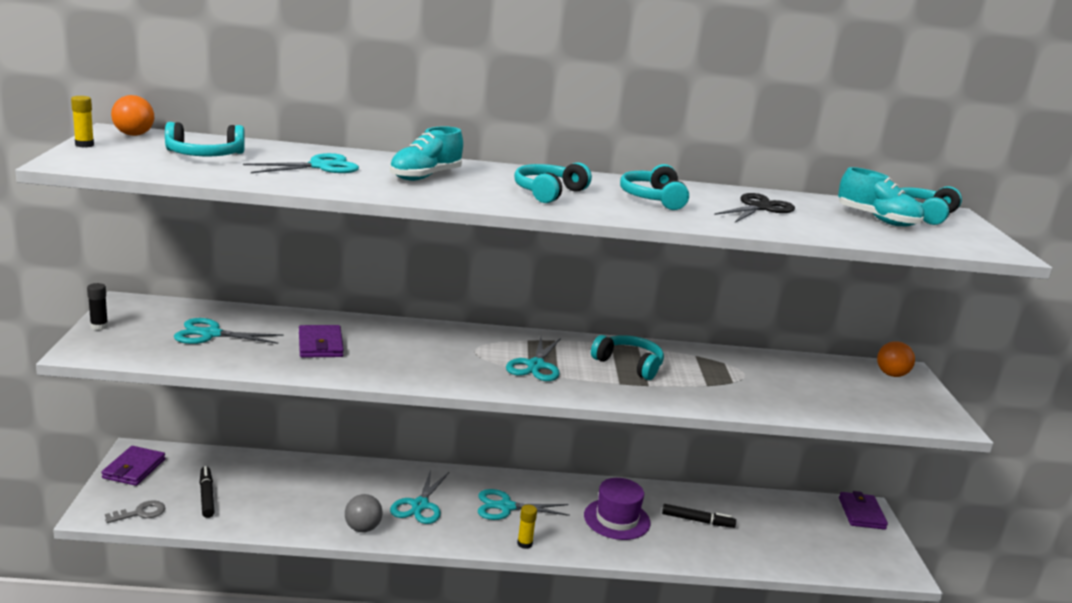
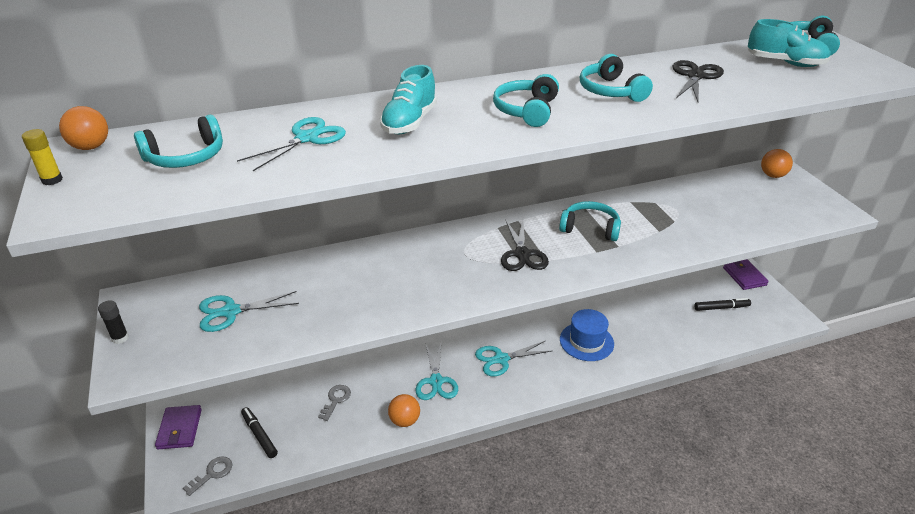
camera: 15 degrees left, 15 degrees up
purple wallet [299,325,344,358] -> none
grey ball [345,494,383,532] -> orange ball [388,394,420,427]
turquoise scissors [506,337,561,381] -> black scissors [501,219,549,271]
yellow glue stick [517,505,537,549] -> none
purple hat [584,478,651,540] -> blue hat [560,309,614,361]
black marker [662,504,736,528] -> black marker moved to [694,298,751,311]
none -> grey key [318,385,351,421]

